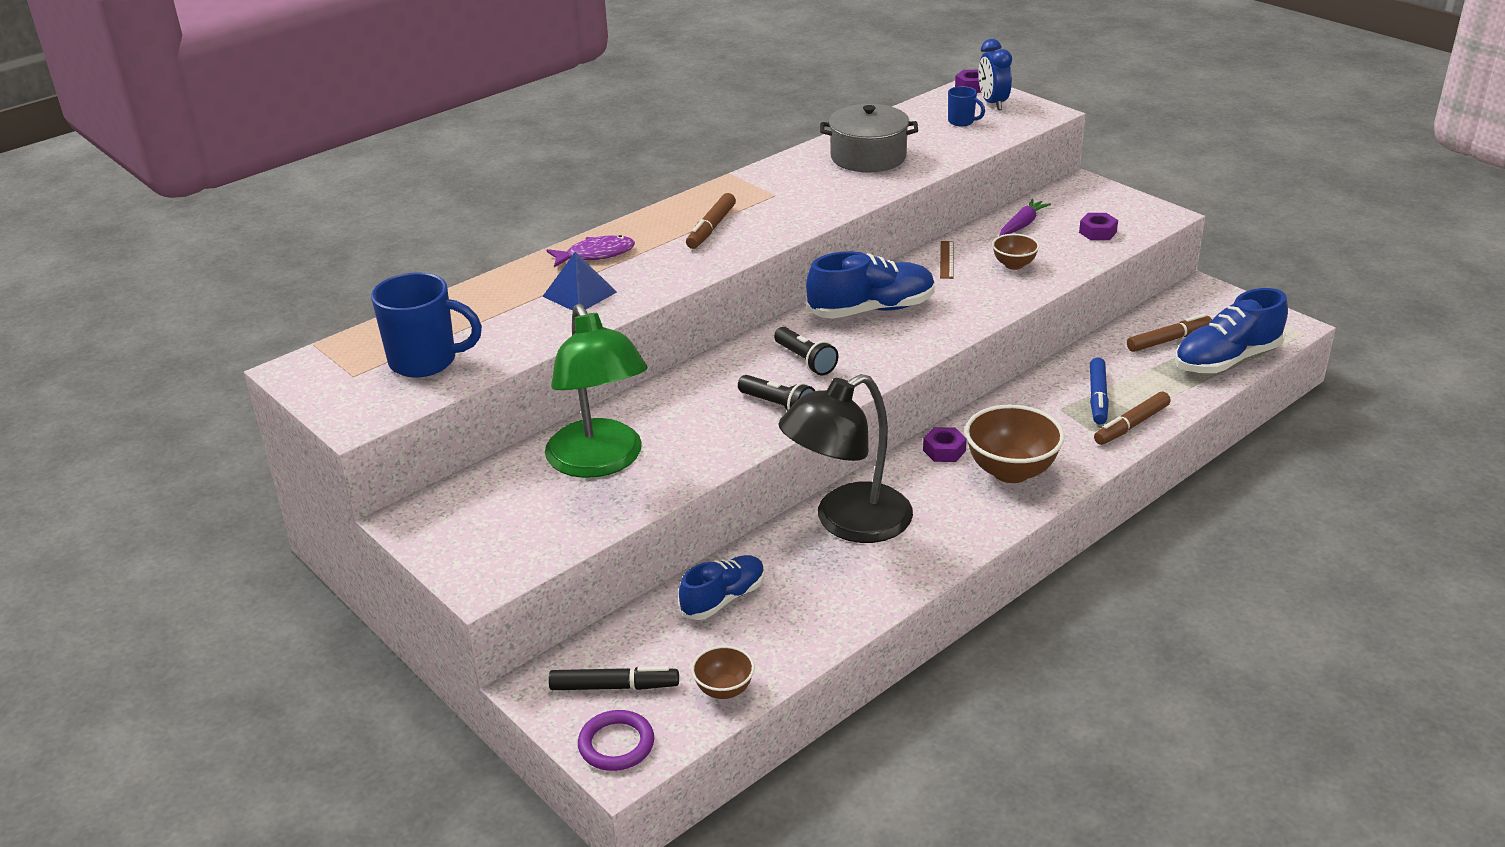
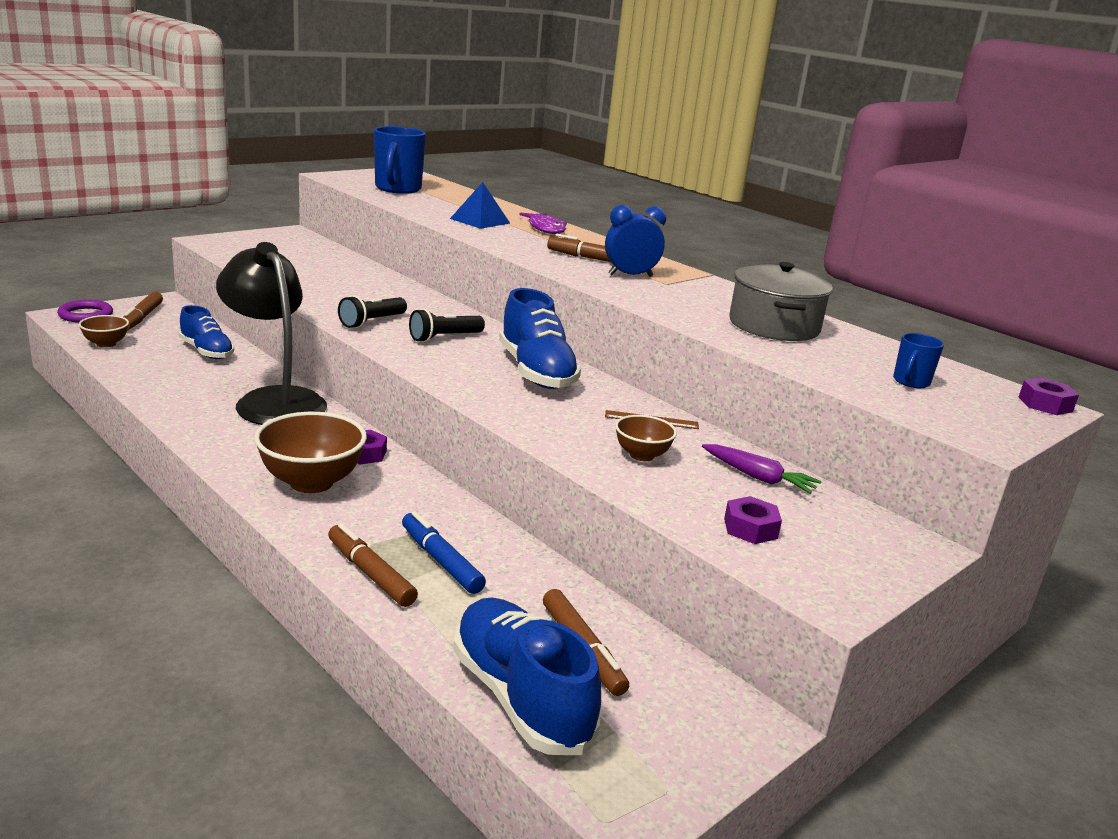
camera: 85 degrees right, 10 degrees down
green lamp [545,304,648,478] -> none
black marker [548,666,679,690] -> brown marker [124,292,163,331]
blue clock [978,39,1012,110] -> blue clock moved to [605,205,666,277]
blue marker [1090,357,1109,424] -> blue marker turned 45 degrees clockwise [402,511,486,594]

